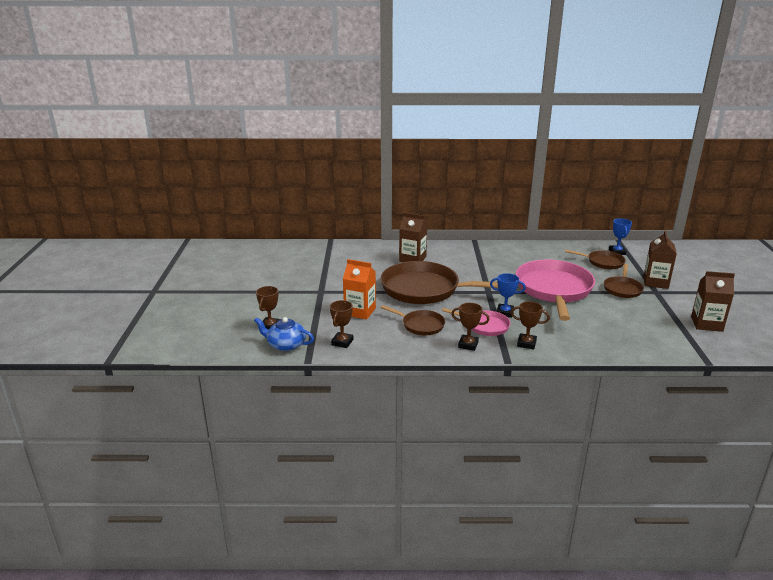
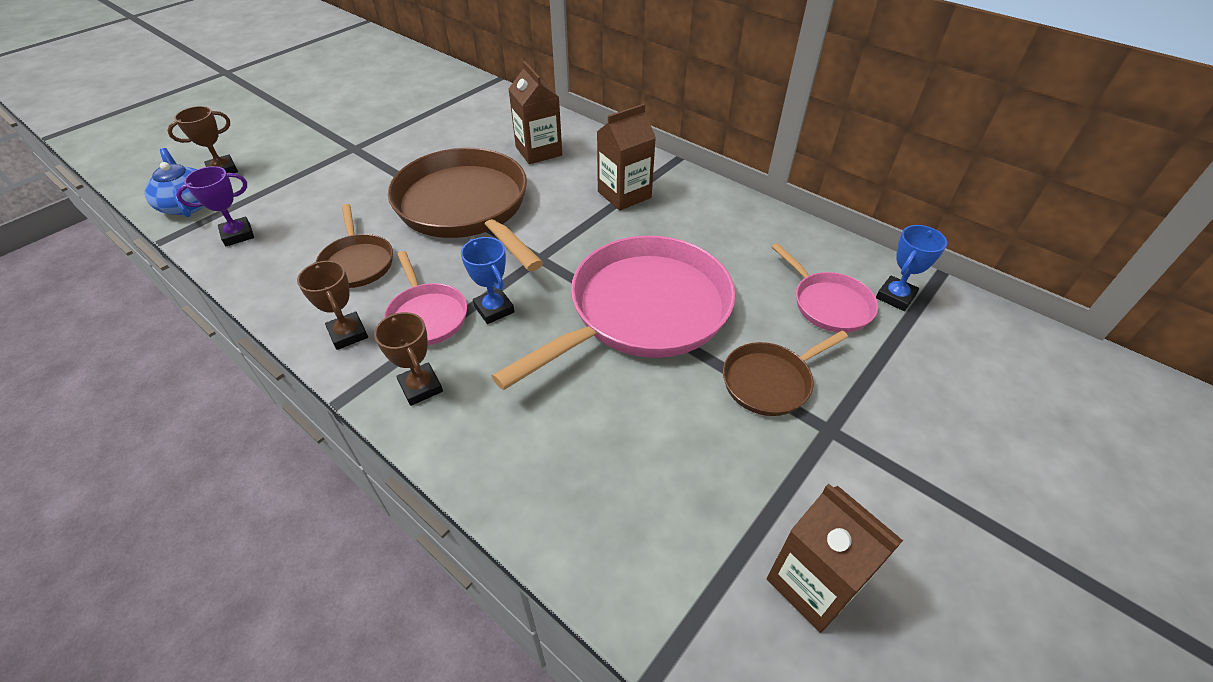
camera: 40 degrees right, 20 degrees up
brown trophy [330,300,353,348] -> purple trophy [176,166,254,246]
orange carton [343,259,376,320] -> none
brown pan [565,250,626,269] -> pink pan [772,243,878,333]
brown carton [644,231,677,289] -> brown carton moved to [597,104,656,211]

